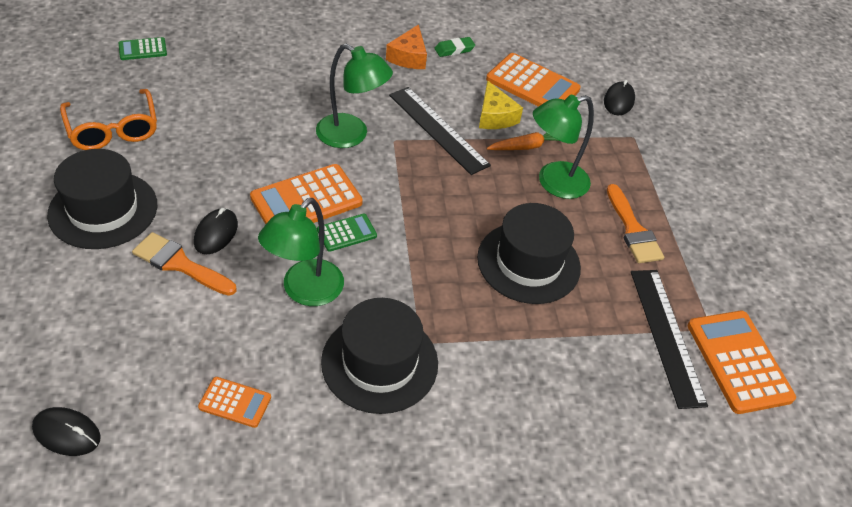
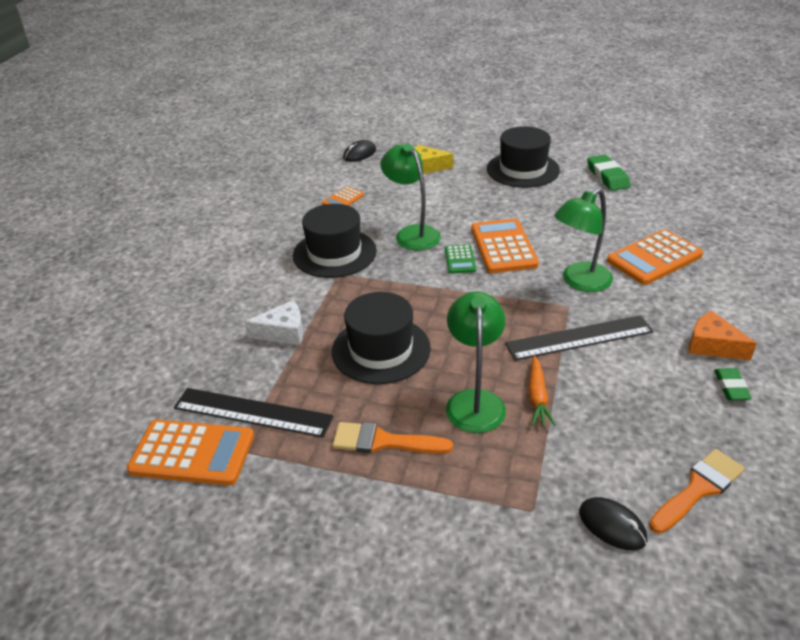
camera: 120 degrees right, 10 degrees down
orange glasses [60,89,157,150] -> green eraser [587,154,630,191]
green calculator [119,37,167,60] -> none
orange brush [132,232,237,296] -> orange brush moved to [649,449,745,534]
black mouse [194,208,238,254] -> none
yellow cheese [479,80,523,129] -> yellow cheese moved to [415,145,454,174]
orange calculator [486,53,581,107] -> orange calculator moved to [607,229,703,285]
none -> white cheese [245,300,303,345]

